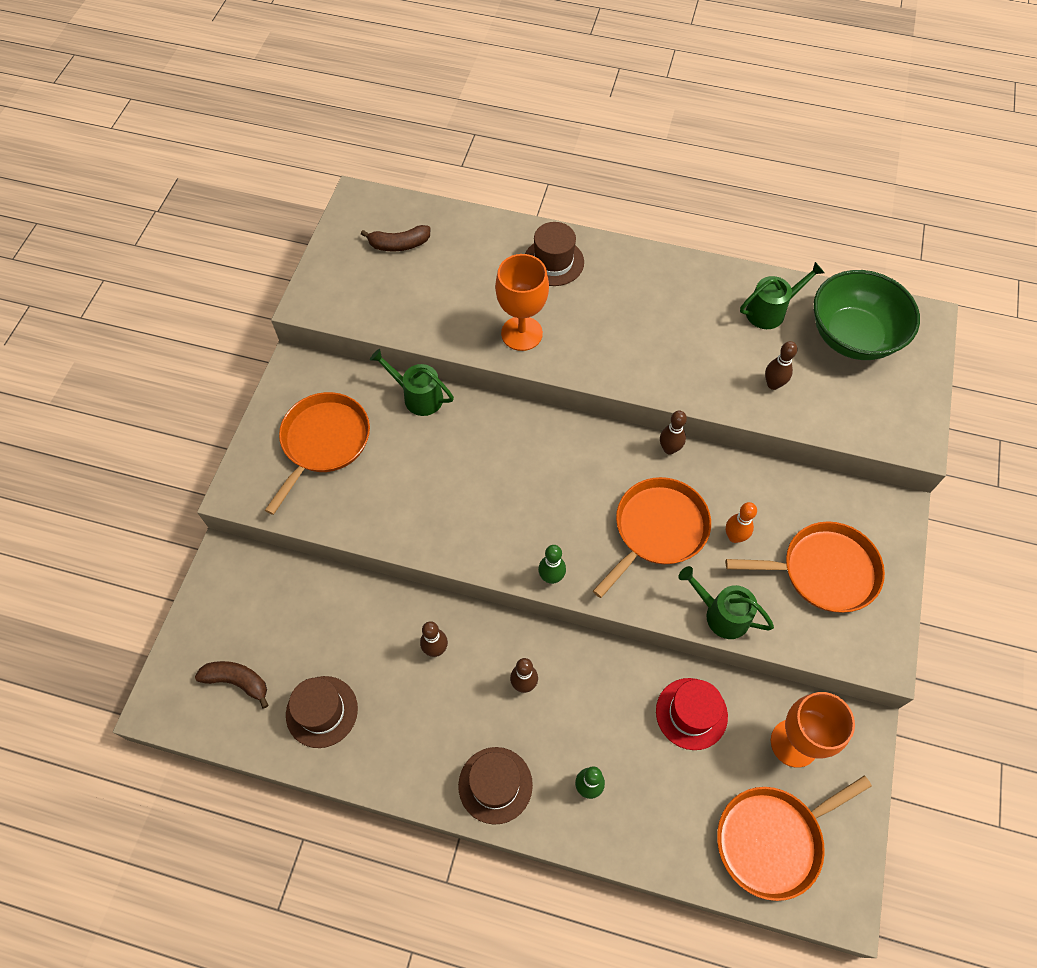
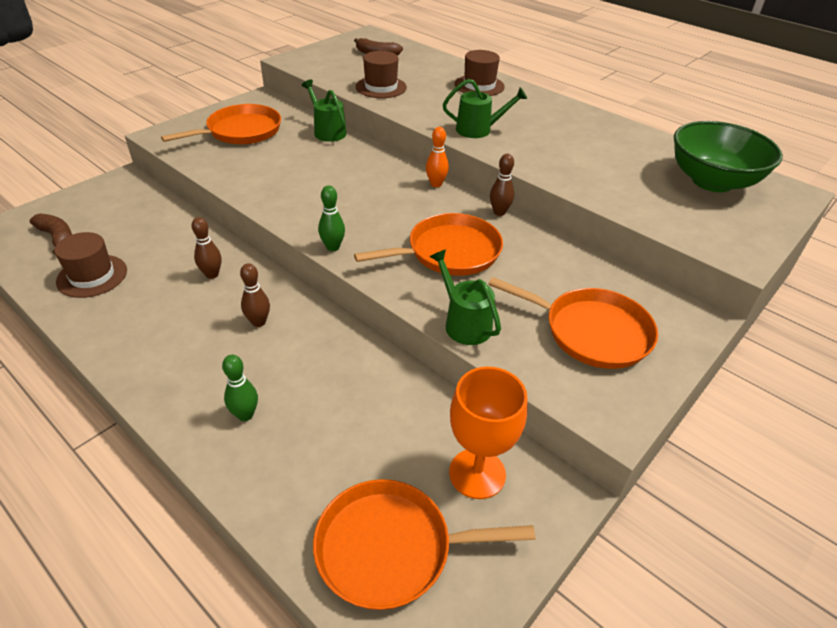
camera: 25 degrees right, 20 degrees down
brown hat [458,747,533,825] -> brown hat moved to [356,51,407,98]
orange goblet [495,254,549,351] -> none
red hat [656,678,728,750] -> none
orange bowling pin [726,502,757,543] -> orange bowling pin moved to [426,127,449,187]
green watering can [740,262,824,329] -> green watering can moved to [443,79,527,138]
brown bowling pin [765,341,798,390] -> none

